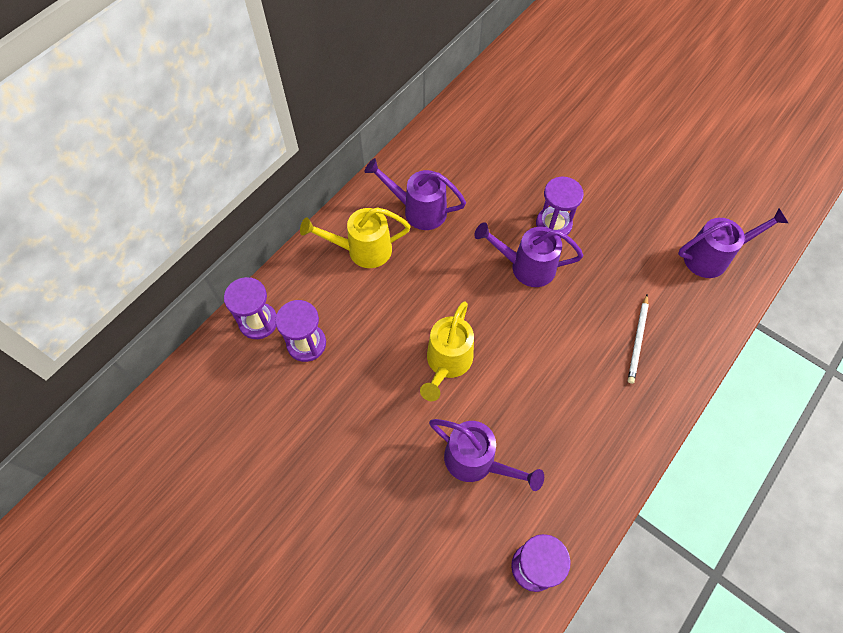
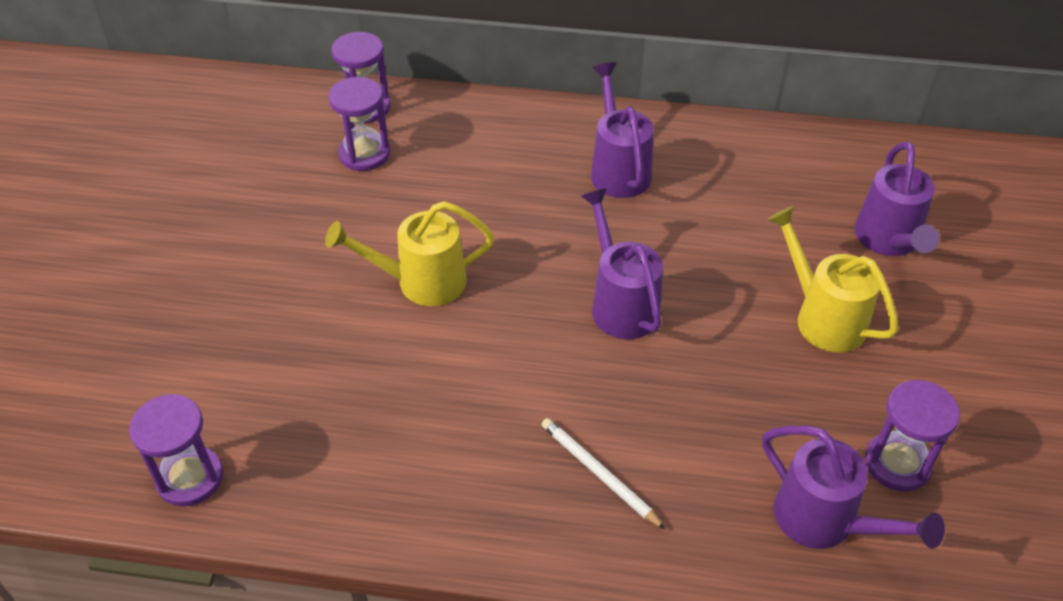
camera: 60 degrees right, 15 degrees down
yellow watering can [300,207,410,268] -> yellow watering can moved to [768,206,899,352]
purple watering can [429,419,544,491] -> purple watering can moved to [855,142,939,256]
purple hourglass [536,177,584,238] -> purple hourglass moved to [865,380,960,491]
white pencil [628,295,649,384] -> white pencil turned 60 degrees clockwise [541,418,665,529]

